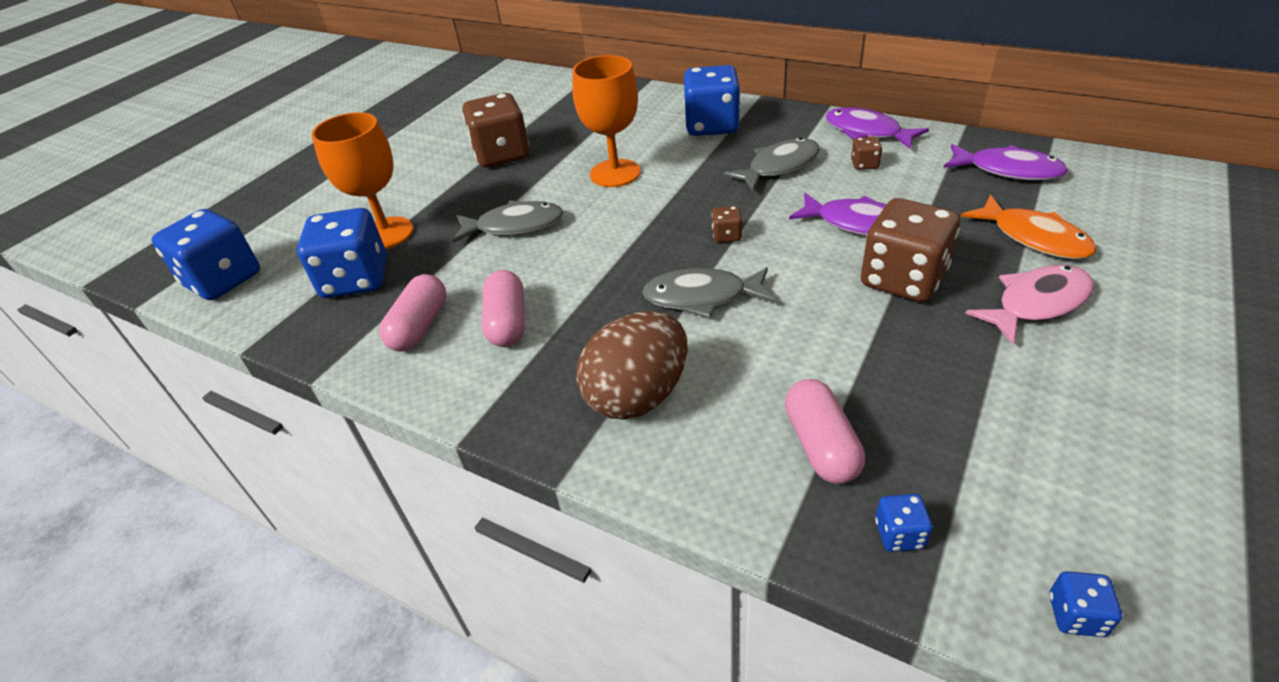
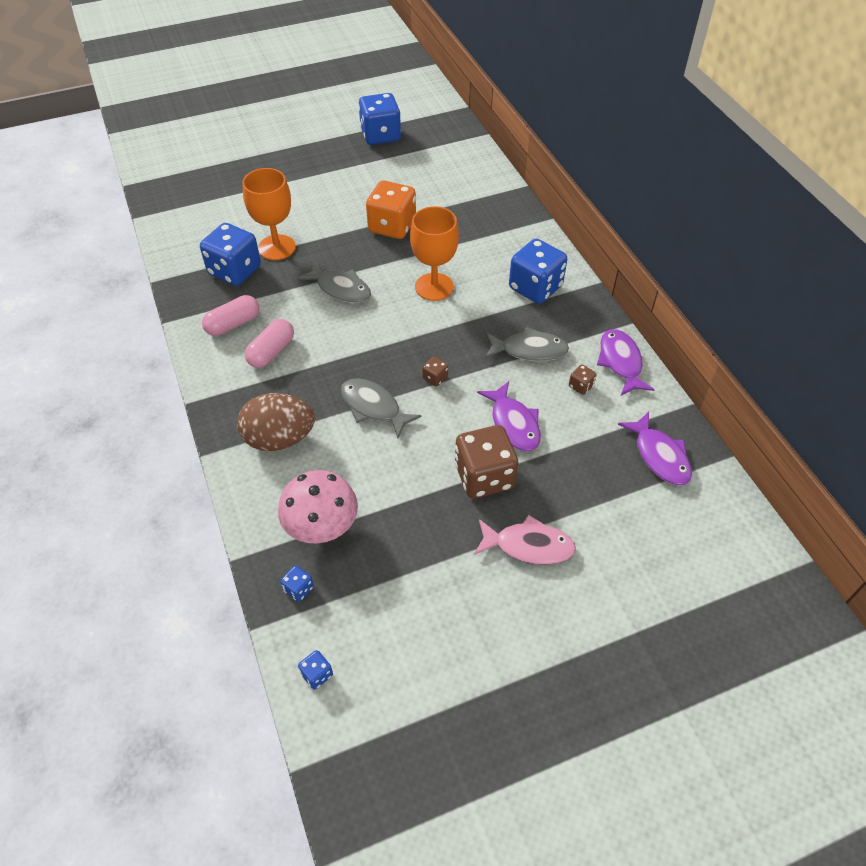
camera: 35 degrees right, 10 degrees up
blue dice [152,209,260,300] -> blue dice moved to [358,93,401,145]
brown dice [462,93,530,168] -> orange dice [366,180,416,239]
pink capsule [785,379,865,484] -> pink mushroom [278,470,358,544]
orange fish [961,195,1097,259] -> none

